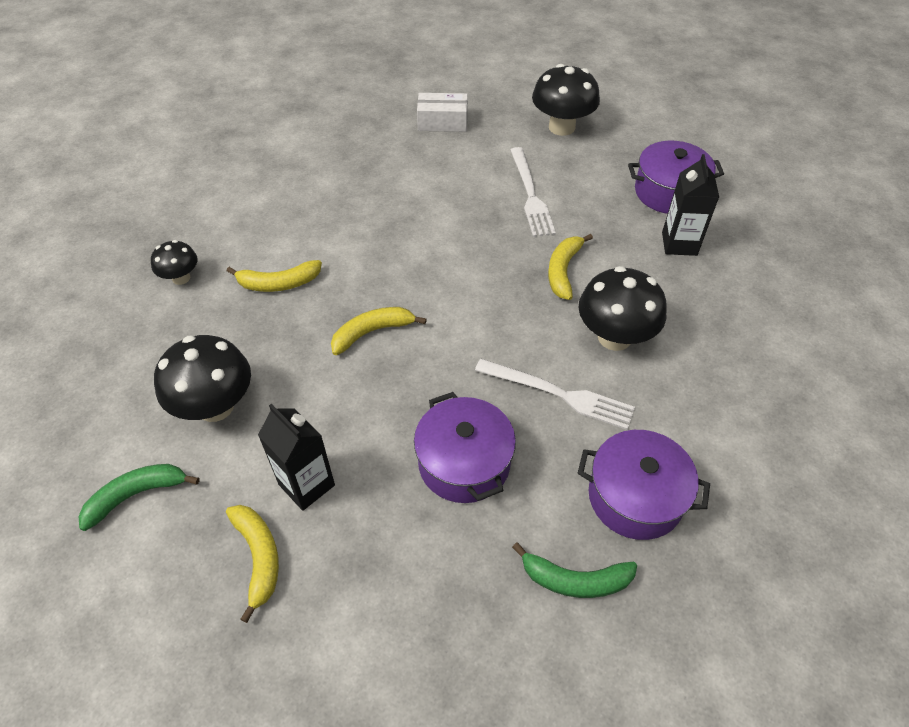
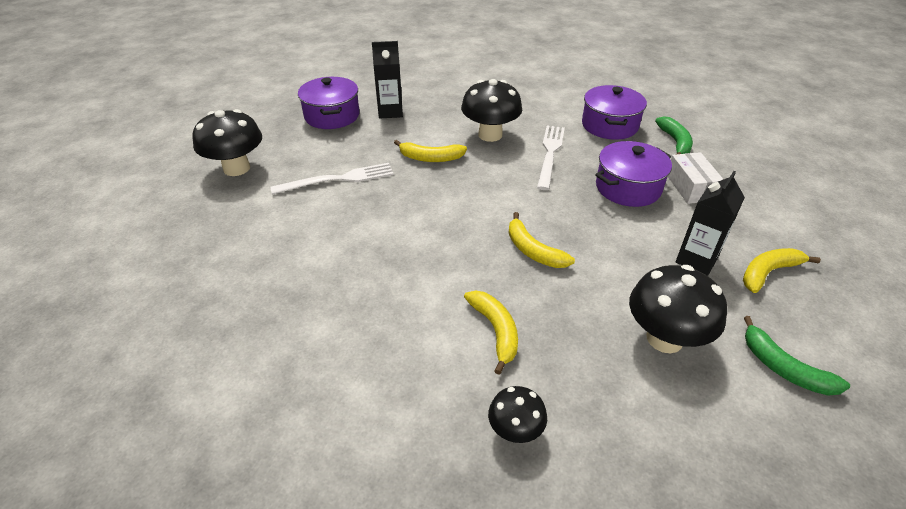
camera: 100 degrees left, 10 degrees down
white box [417,93,468,132] -> white box moved to [668,152,723,204]

